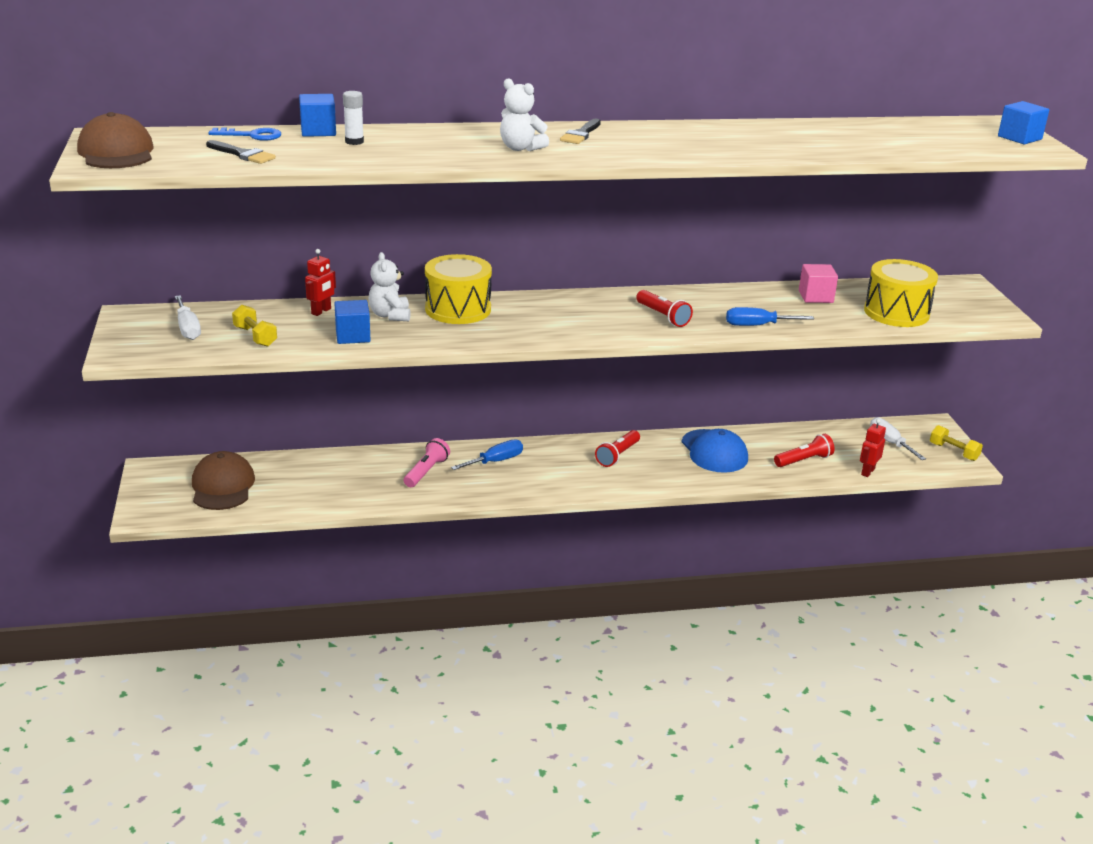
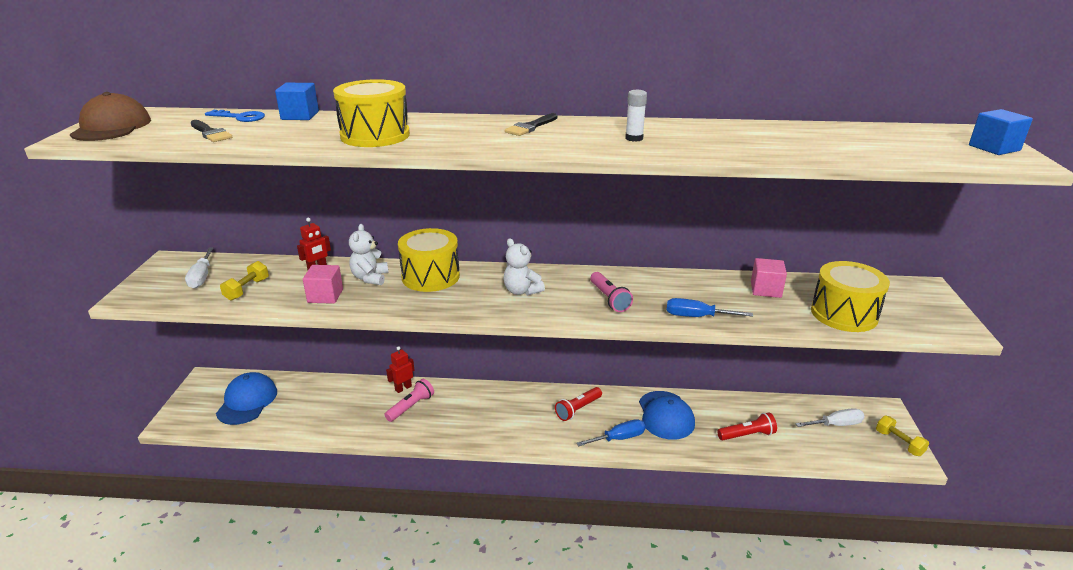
camera: 15 degrees right, 0 degrees up
brown cap [192,451,255,510] -> blue cap [216,372,277,425]
yellow dumbbell [232,305,277,347] -> yellow dumbbell turned 45 degrees clockwise [220,261,269,301]
blue cube [334,300,371,344] -> pink cube [303,265,343,304]
white glue stick [343,91,364,145] -> white glue stick moved to [625,90,647,142]
blue screwdriver [451,439,523,470] -> blue screwdriver moved to [576,419,646,447]
white teddy bear [500,79,549,151] -> white teddy bear moved to [503,238,545,296]
red flashlight [636,290,693,327] -> pink flashlight [590,272,633,312]
red robot [860,419,886,477] -> red robot moved to [386,346,414,393]
white screwdriver [870,417,926,460] -> white screwdriver turned 90 degrees clockwise [795,408,865,427]
none -> yellow drum [333,79,410,147]

